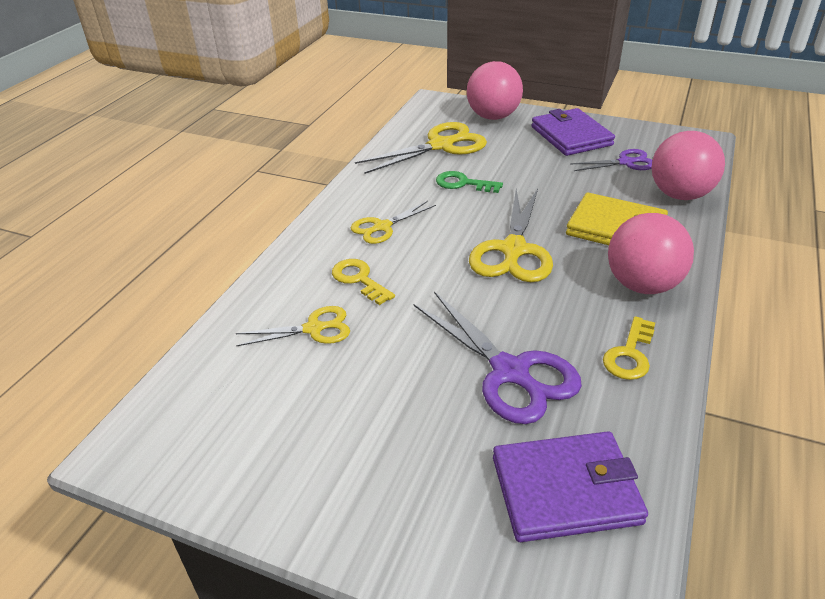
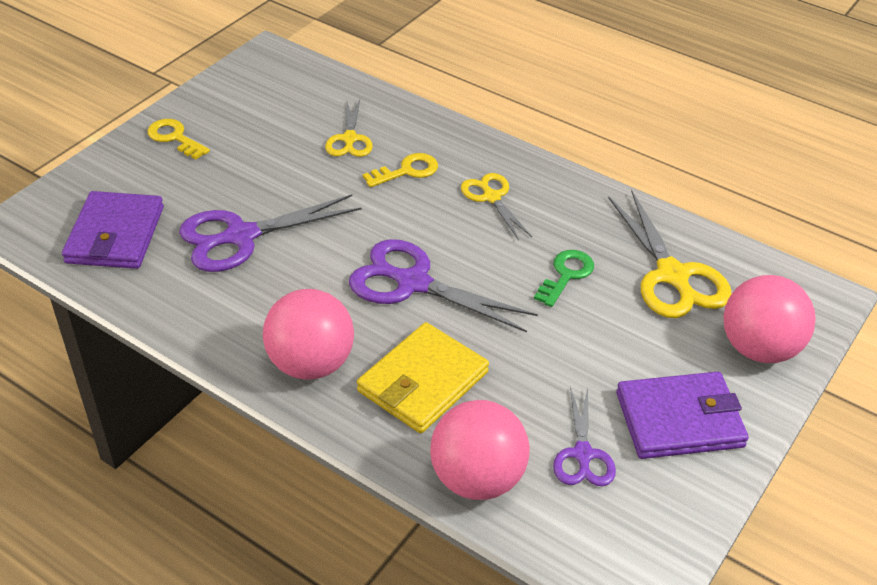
camera: 100 degrees right, 5 degrees up
yellow scissors [469,189,553,282] -> purple scissors [349,239,538,332]
yellow key [603,316,655,380] -> yellow key moved to [147,119,210,160]

